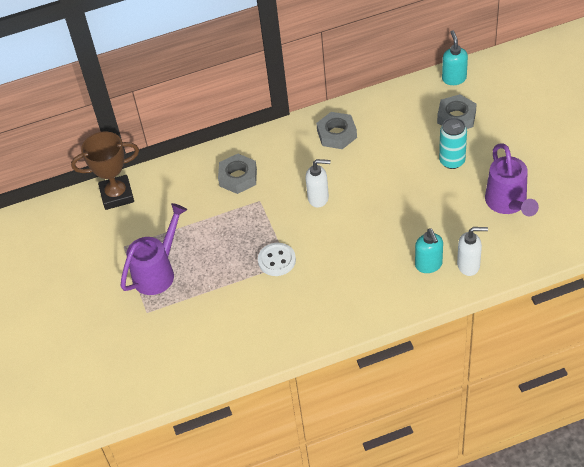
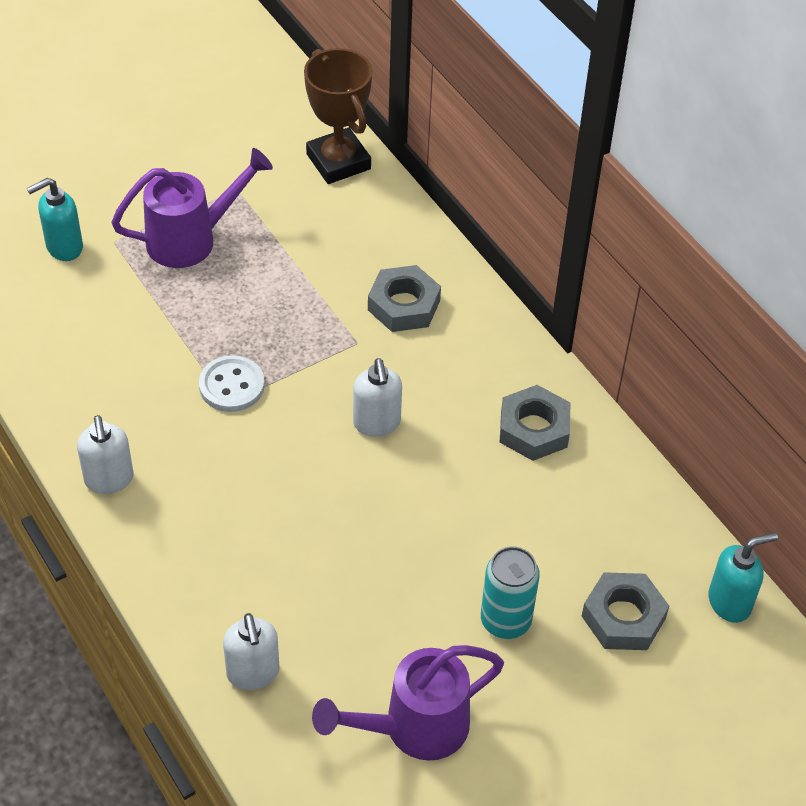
camera: 70 degrees right, 0 degrees up
purple watering can [121,203,187,295] -> purple watering can turned 45 degrees counterclockwise [111,148,273,268]
turquoise soap dispenser [415,228,443,273] -> turquoise soap dispenser moved to [27,178,83,261]
none -> white soap dispenser [77,415,133,494]

